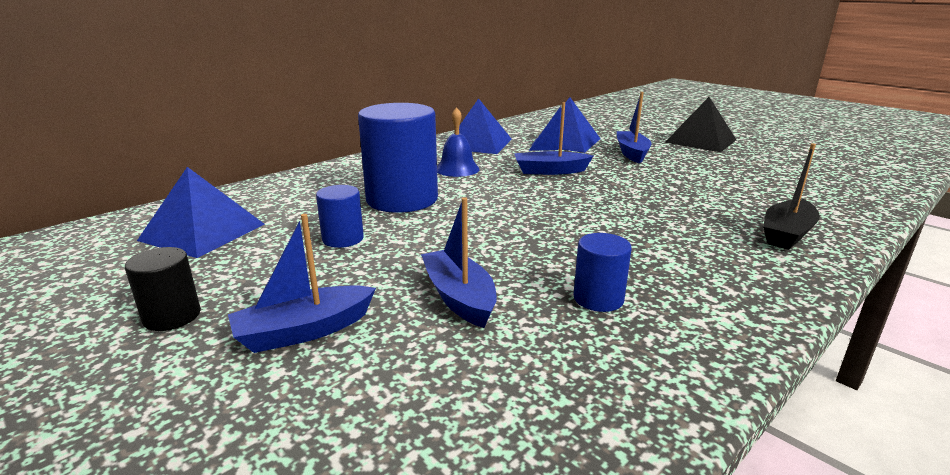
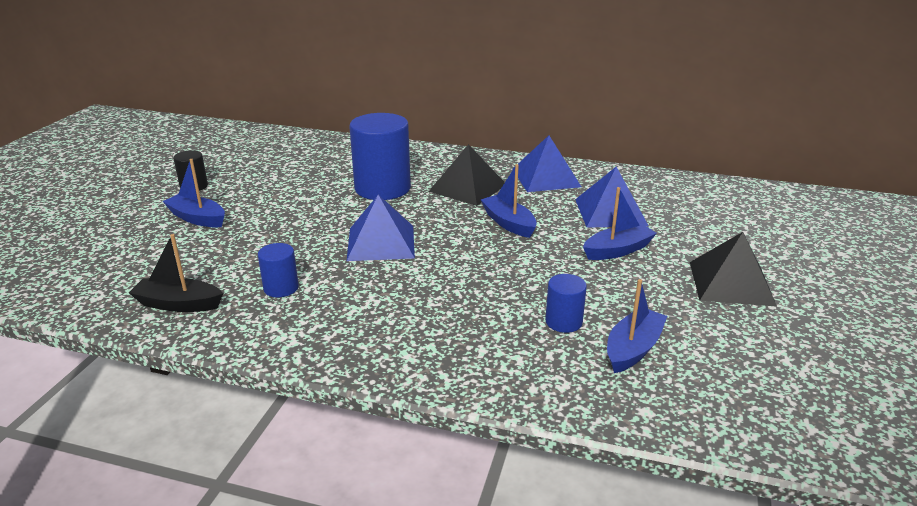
camera: 60 degrees right, 5 degrees up
blue pyramid [137,167,265,258] -> blue pyramid moved to [347,195,415,261]
blue cylinder [316,185,364,248] -> blue cylinder moved to [545,274,587,333]
blue boat [421,197,497,328] -> blue boat moved to [607,279,667,373]
blue bell [437,107,480,177] -> black pyramid [428,144,505,206]
black boat [763,143,820,250] -> black boat moved to [129,234,223,312]

